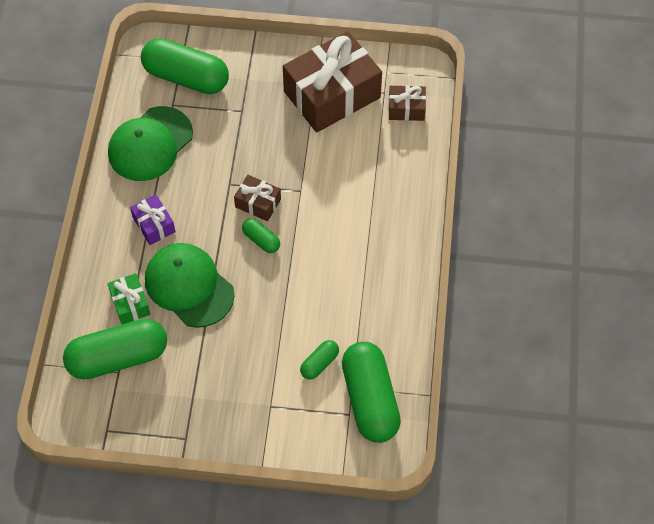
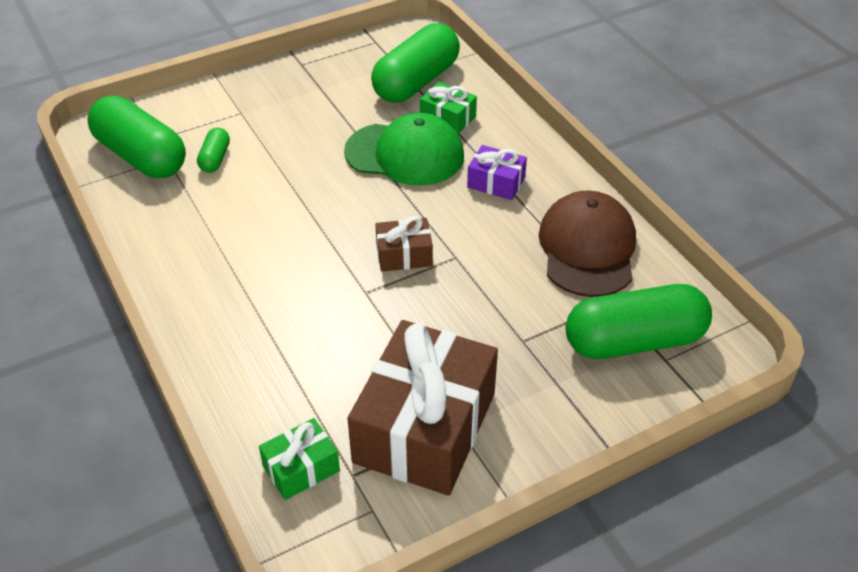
camera: 145 degrees right, 15 degrees down
green cap [108,106,193,181] -> brown cap [539,190,636,297]
green capsule [242,218,280,253] -> none
brown gift [388,85,426,121] -> green gift [259,418,340,500]

